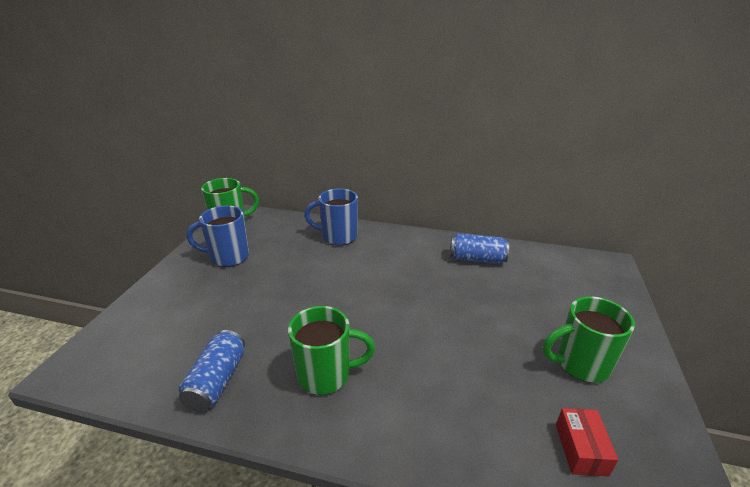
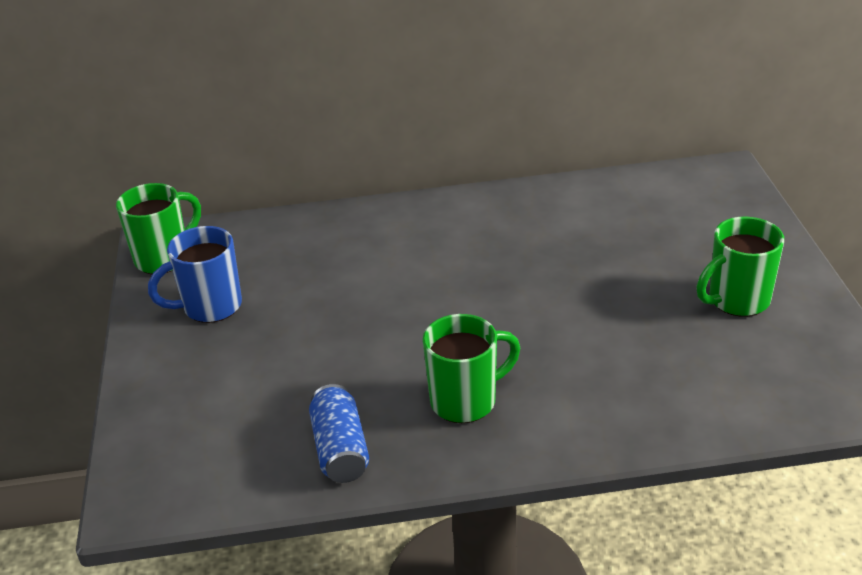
camera: 20 degrees left, 5 degrees up
blue mug [304,189,358,246] -> none
blue can [450,234,509,264] -> none
red box [556,408,618,476] -> none

